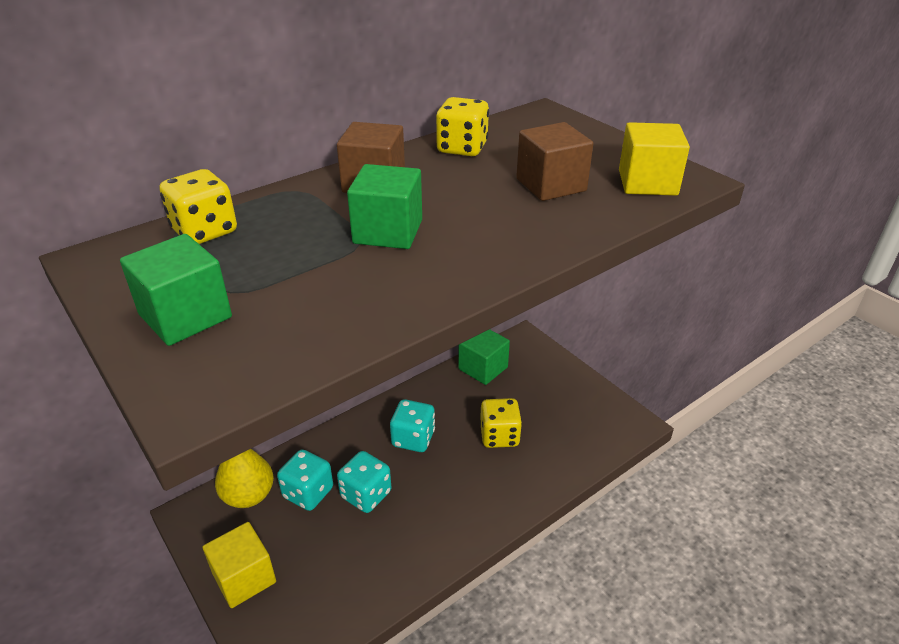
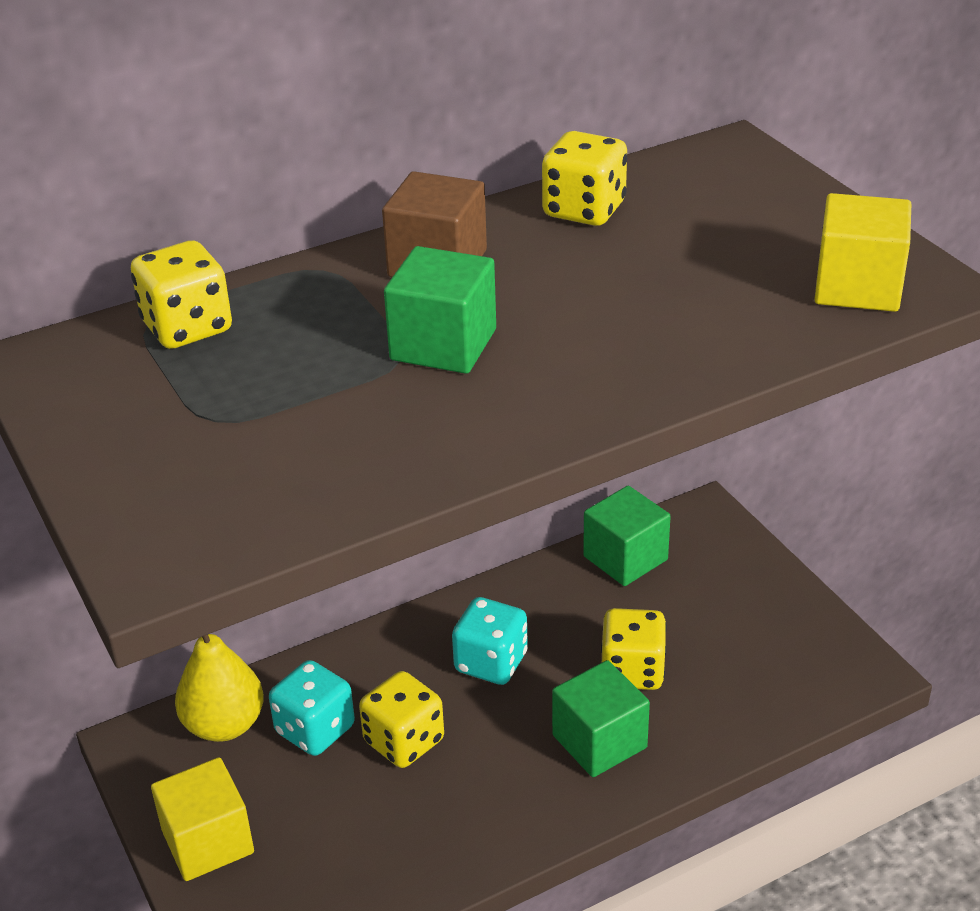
camera: 10 degrees right, 0 degrees up
green cube [120,234,232,346] -> green cube moved to [552,660,650,777]
turquoise dice [337,451,391,513] -> yellow dice [359,671,444,768]
brown cube [516,122,593,201] -> none

